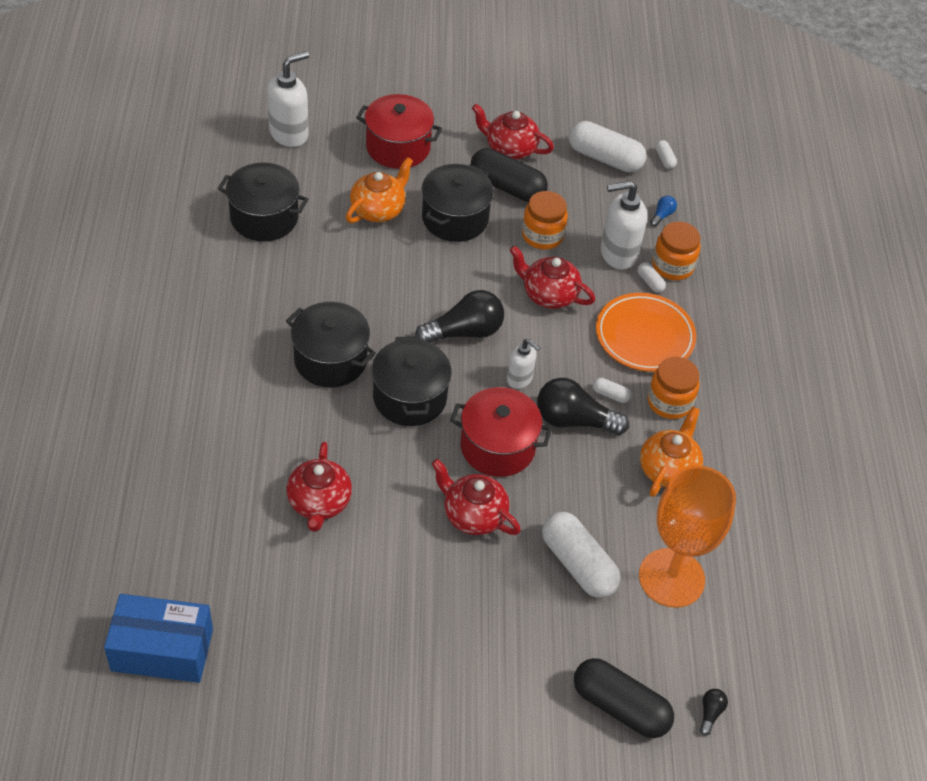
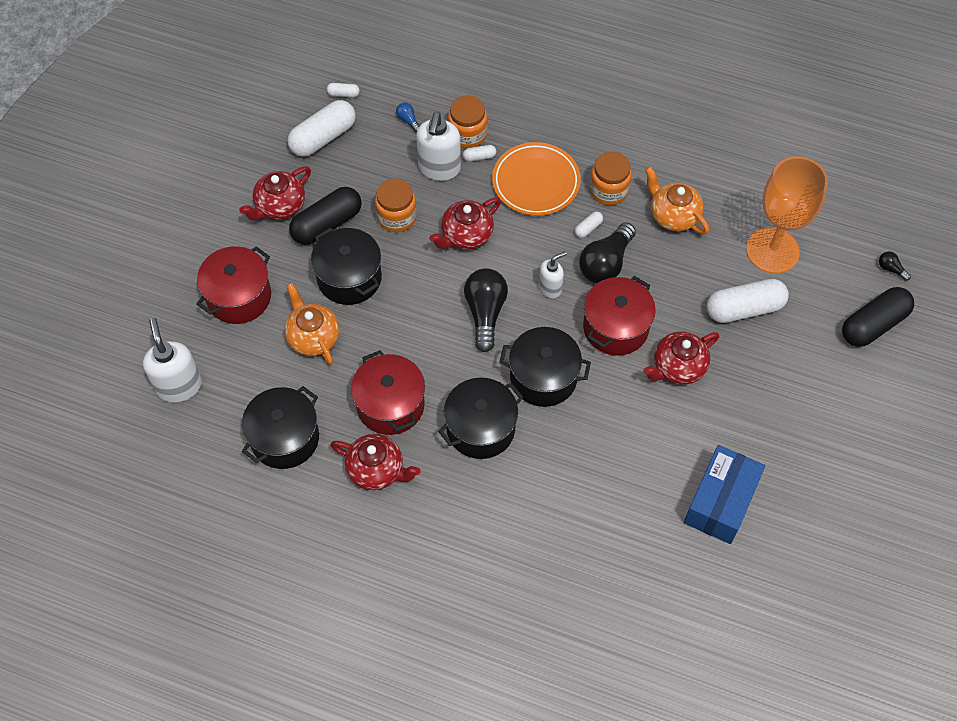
camera: 65 degrees left, 10 degrees up
blue box [104,594,213,683] -> blue box moved to [684,445,765,544]
red teapot [287,442,352,532] -> red teapot moved to [330,434,420,490]
none -> red pot [351,350,425,435]

